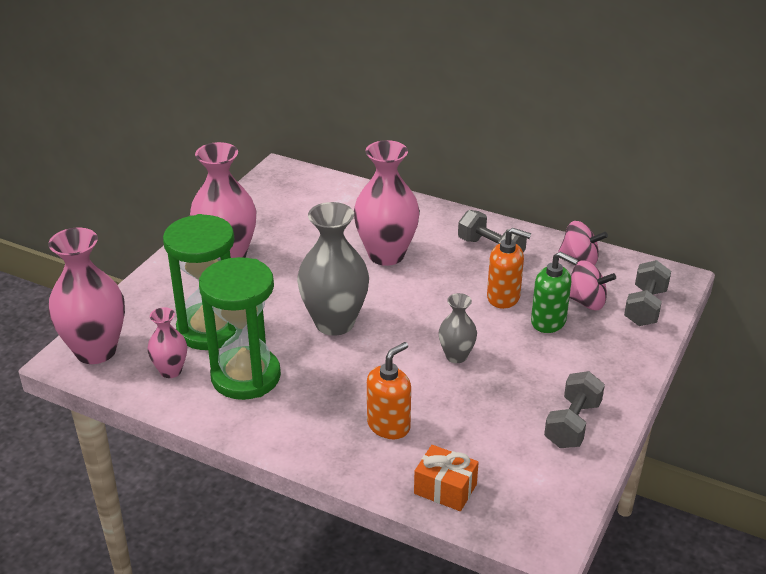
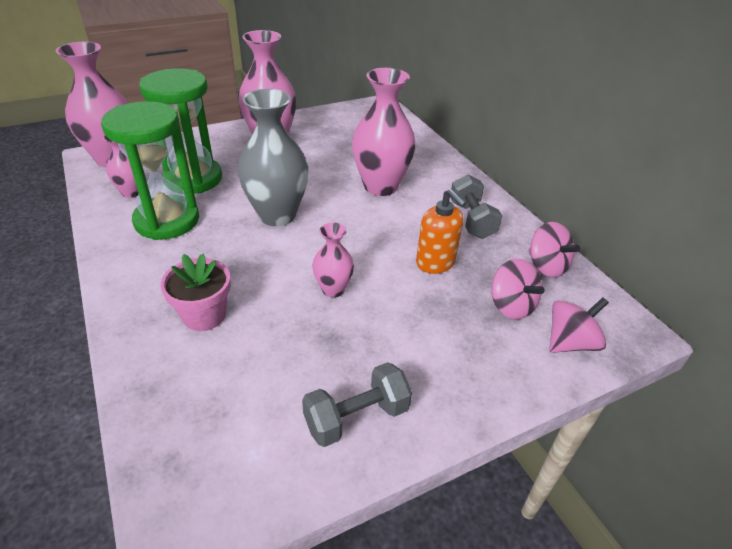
camera: 35 degrees right, 5 degrees up
orange soap dispenser [367,342,411,439] -> pink flower pot [161,254,231,331]
orange gift [414,445,479,511] -> none
grey vase [439,293,477,363] -> pink vase [312,223,354,298]
green soap dispenser [531,251,579,333] -> none
grey dumbbell [624,260,671,326] -> pink spinning top [549,297,609,353]

